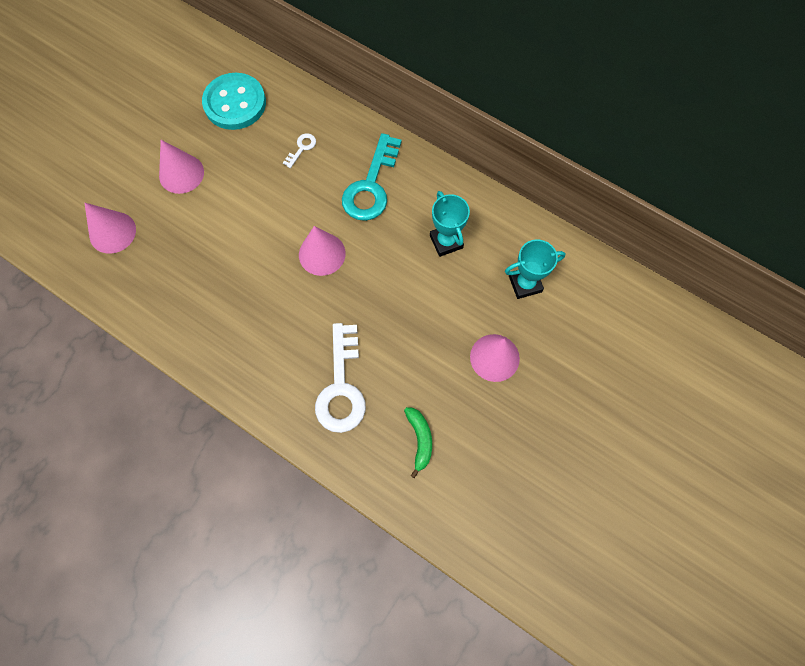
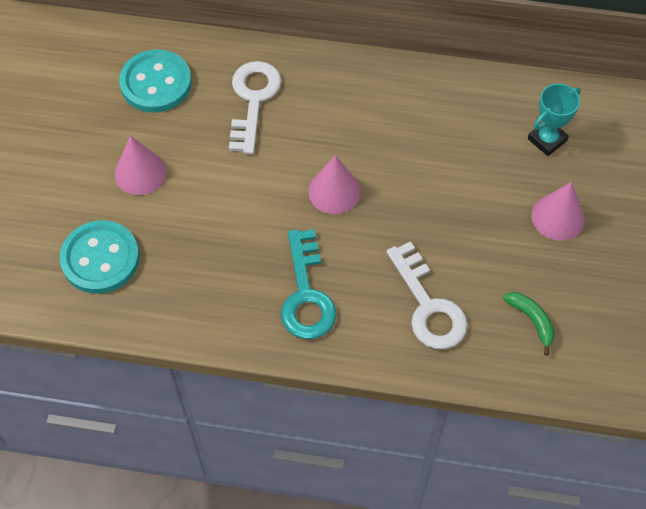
camera: 25 degrees left, 10 degrees down
pink cone [84,203,136,254] -> turquoise button [60,220,140,294]
white key [283,133,316,168] -> white key [229,61,281,154], size x2.27
turquoise key [342,133,402,221] -> turquoise key moved to [281,229,337,339]
turquoise trophy [430,191,470,257] -> none

